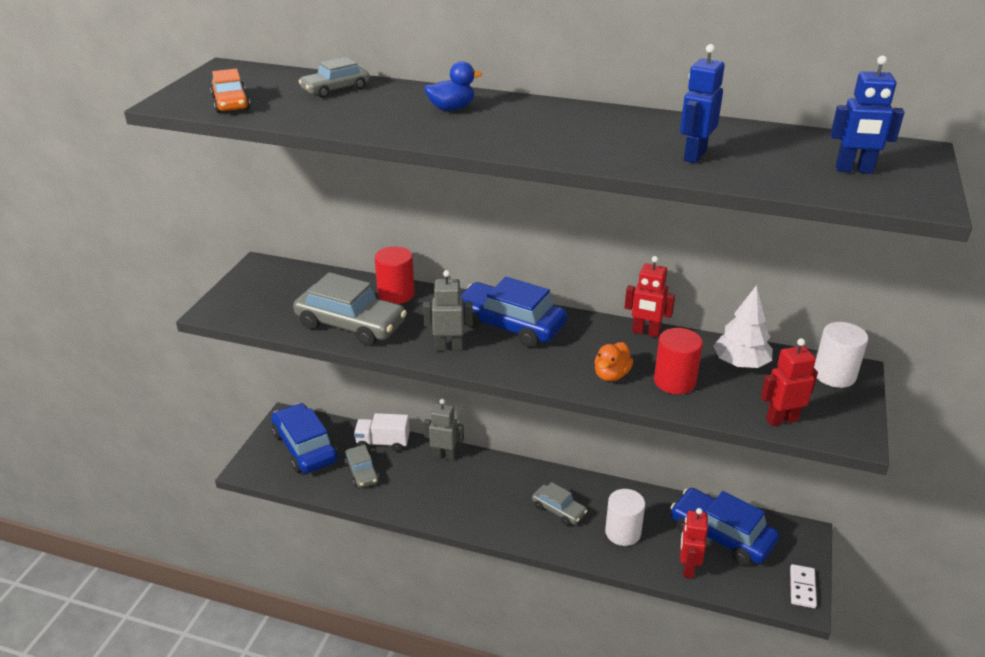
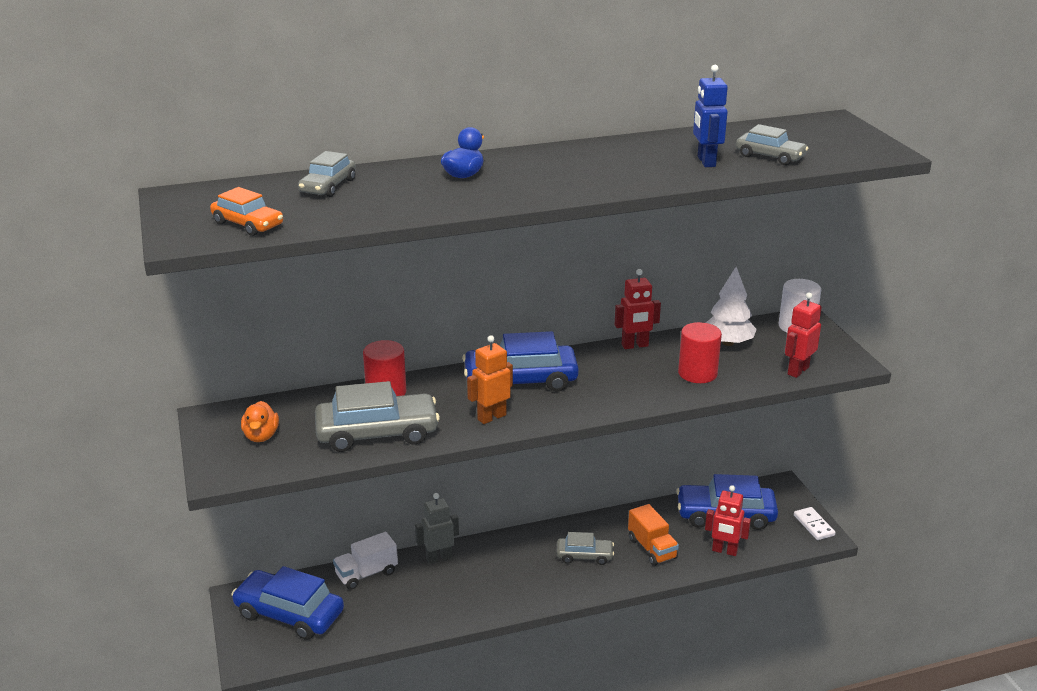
camera: 35 degrees left, 5 degrees down
grey car [345,445,379,488] -> grey car moved to [736,124,808,165]
grey robot [423,270,473,351] -> orange robot [467,335,513,424]
orange duck [594,342,633,381] -> orange duck moved to [241,401,279,442]
white cylinder [605,489,645,546] -> orange truck [628,504,679,566]
red robot [680,508,708,578] -> red robot turned 45 degrees counterclockwise [705,485,751,556]
blue robot [830,56,904,174] -> none

